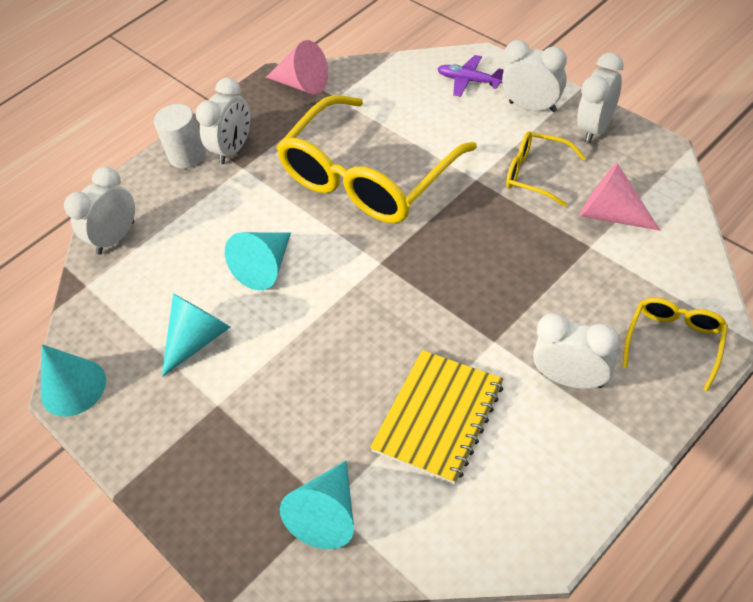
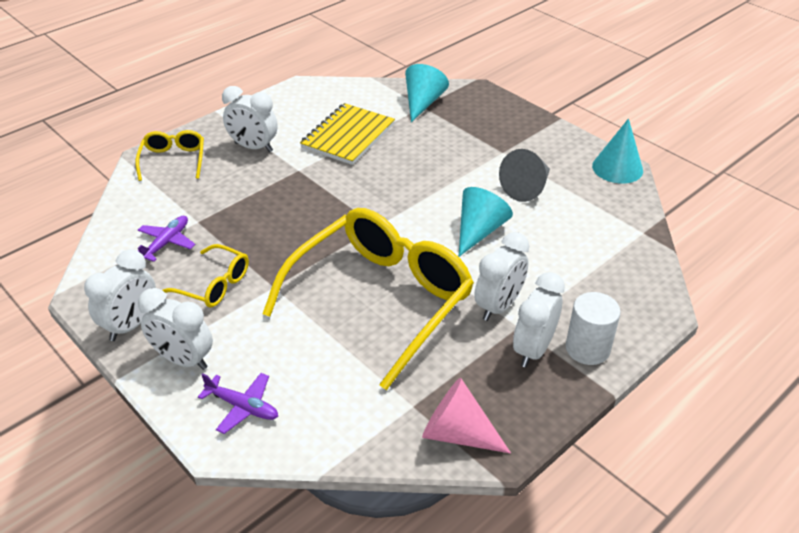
camera: 175 degrees right, 10 degrees down
white clock [64,167,135,255] -> white clock moved to [474,232,529,321]
turquoise cone [162,294,230,377] -> grey cone [499,149,550,202]
pink cone [580,163,660,231] -> purple plane [138,216,196,262]
yellow glasses [622,297,728,391] -> yellow glasses turned 150 degrees clockwise [136,130,204,181]

